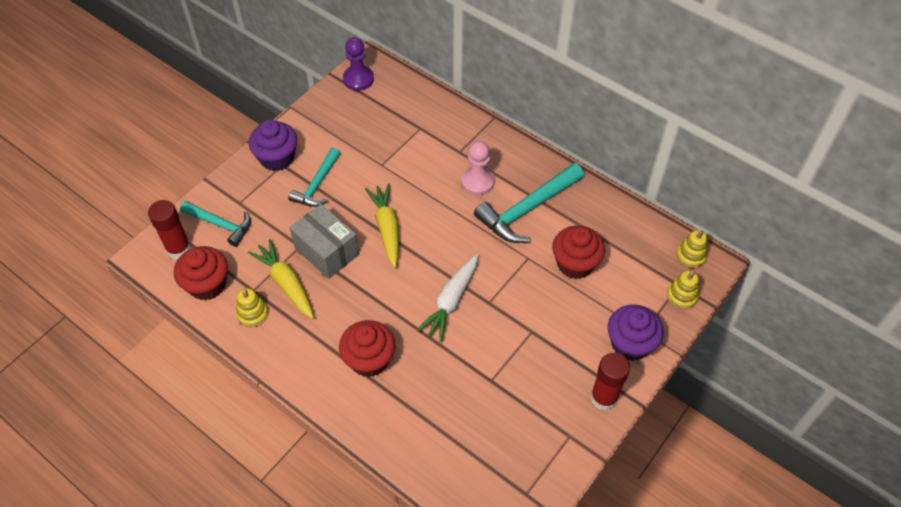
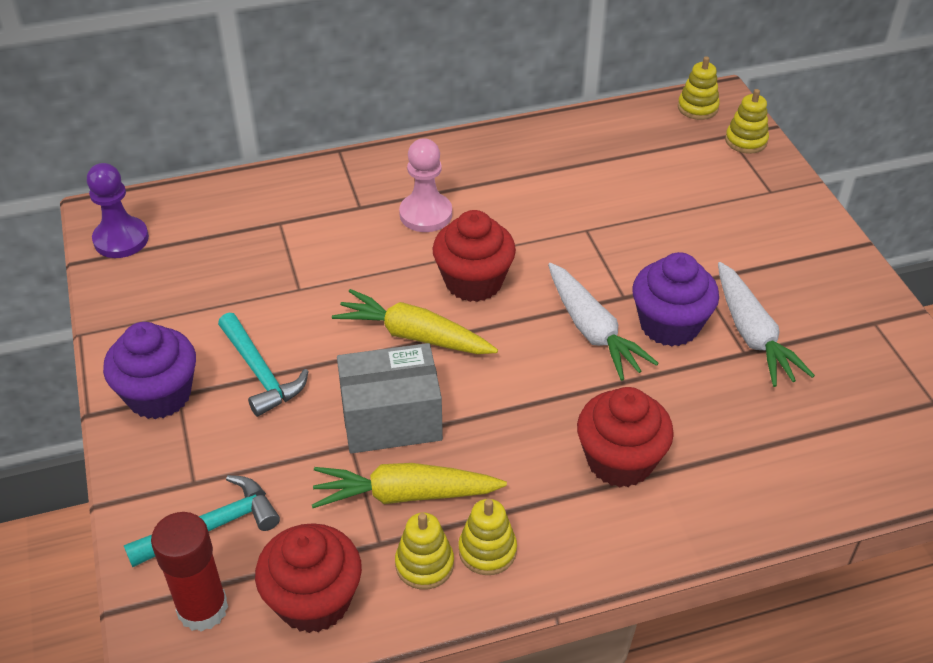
camera: 55 degrees left, 10 degrees down
turquoise hammer [474,163,584,243] -> none
red cupcake [552,226,605,279] -> red cupcake moved to [433,210,516,302]
red glue stick [591,353,630,411] -> none
purple cupcake [608,304,664,361] -> purple cupcake moved to [632,252,719,347]
none -> yellow stacking toy [458,499,517,575]
none -> white carrot [718,262,815,387]

